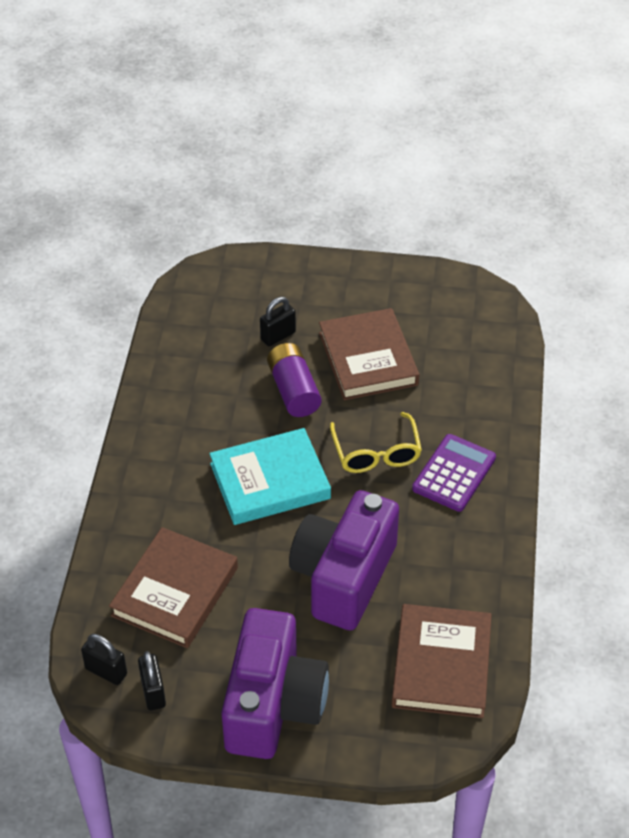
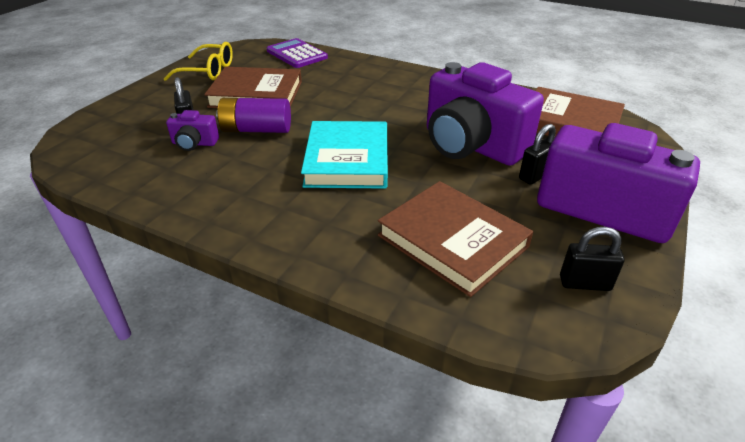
camera: 70 degrees left, 10 degrees down
black padlock [81,634,127,685] -> black padlock moved to [519,124,556,185]
yellow glasses [330,412,422,473] -> yellow glasses moved to [163,42,233,81]
purple calculator [412,434,496,512] -> purple calculator moved to [267,38,328,68]
none -> purple camera [166,110,219,151]

